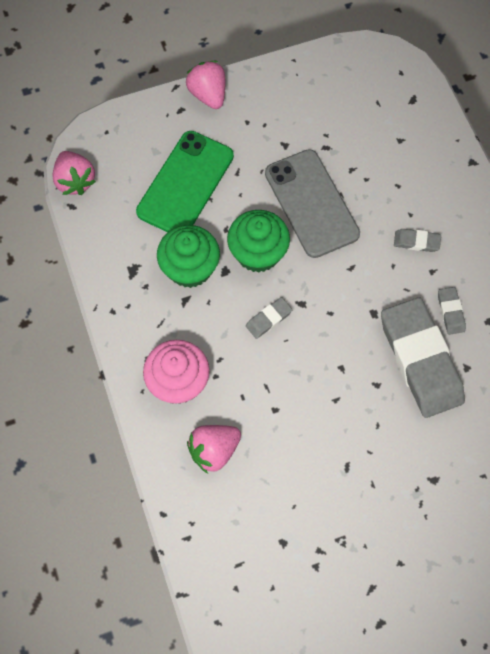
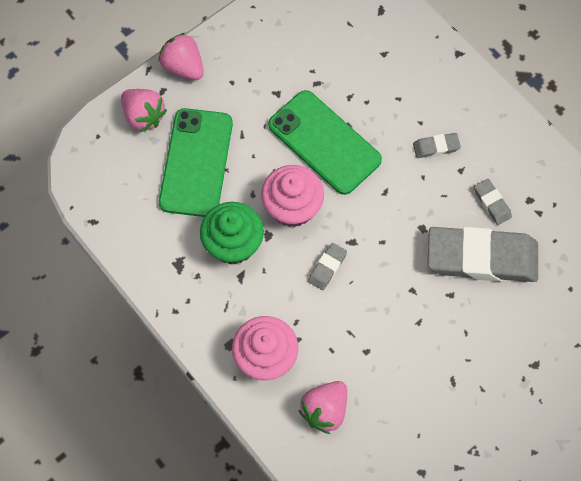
camera: 20 degrees left, 0 degrees up
pink strawberry [52,151,96,195] -> pink strawberry moved to [121,89,167,132]
green cupcake [227,210,290,273] -> pink cupcake [261,165,324,227]
grey phone [265,149,360,258] -> green phone [268,90,382,195]
grey eraser [381,297,465,418] -> grey eraser turned 45 degrees counterclockwise [428,227,538,282]

